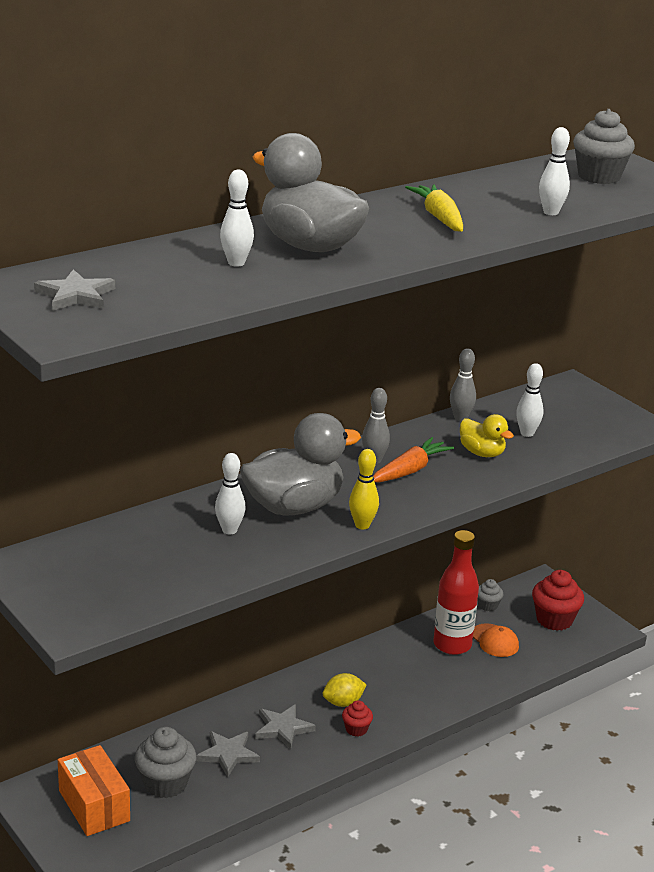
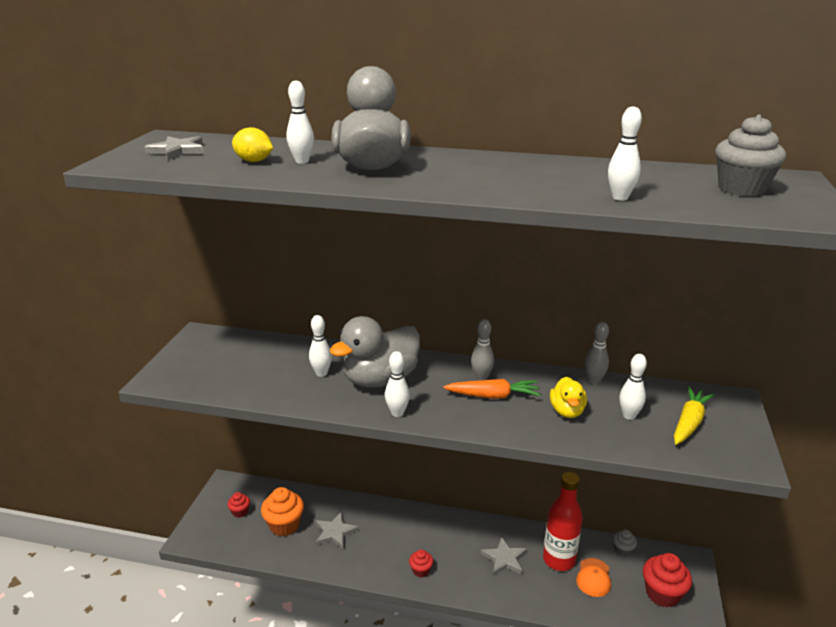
camera: 50 degrees right, 0 degrees up
orange box [58,745,130,836] -> red cupcake [227,492,250,518]
grey cupcake [135,727,196,798] -> orange cupcake [261,487,304,536]
grey duck [240,413,361,515] -> grey duck turned 120 degrees clockwise [330,316,420,387]
grey star [255,704,316,750] -> grey star moved to [481,537,527,576]
yellow lemon [323,673,366,707] -> yellow lemon moved to [232,127,273,162]
yellow bowling pin [349,449,379,529] -> white bowling pin [385,351,410,417]
yellow carrot [405,184,463,232] -> yellow carrot moved to [674,387,715,445]

